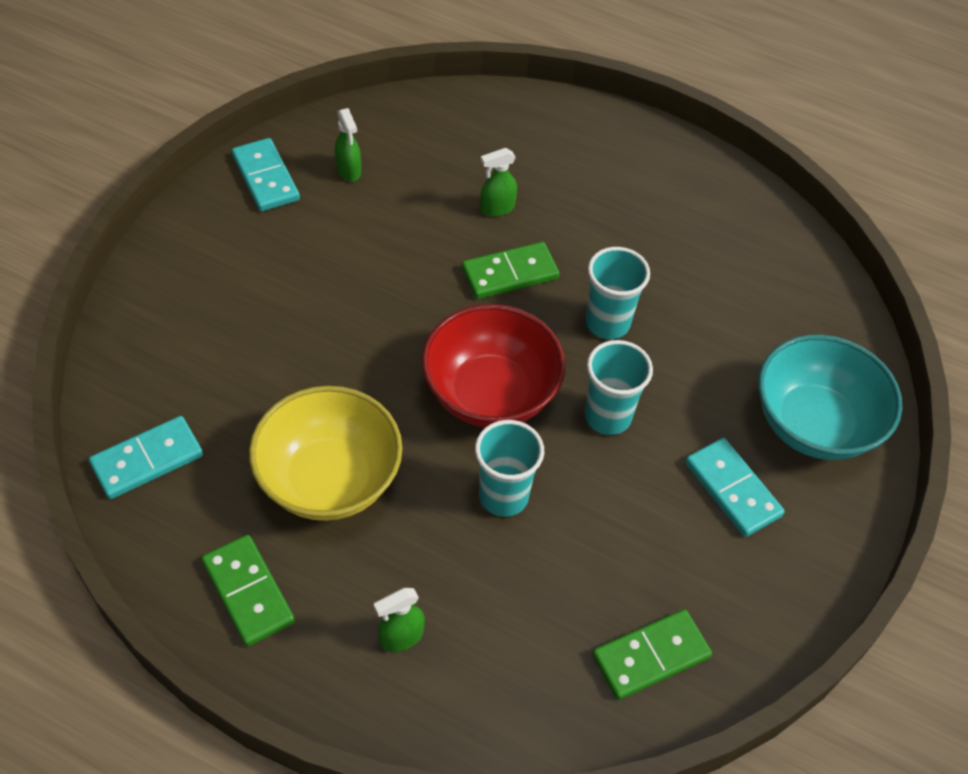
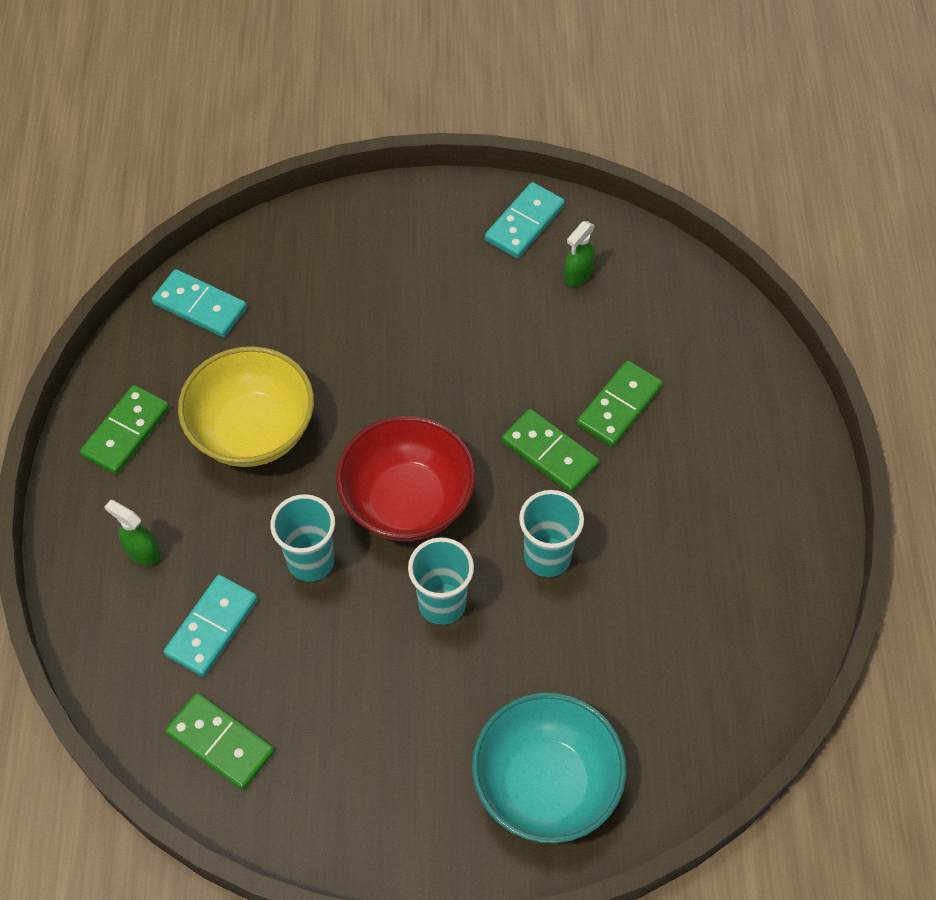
camera: 65 degrees right, 5 degrees up
green spray bottle [480,148,517,217] -> green domino [577,360,663,447]
turquoise domino [685,438,785,537] -> turquoise domino moved to [164,575,258,677]

